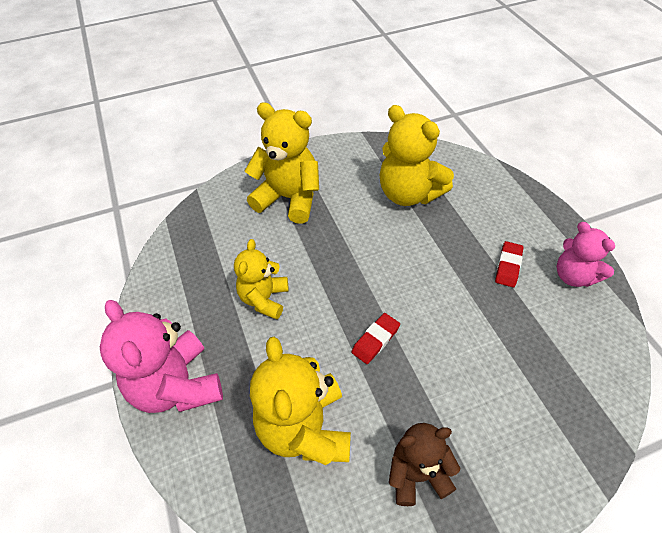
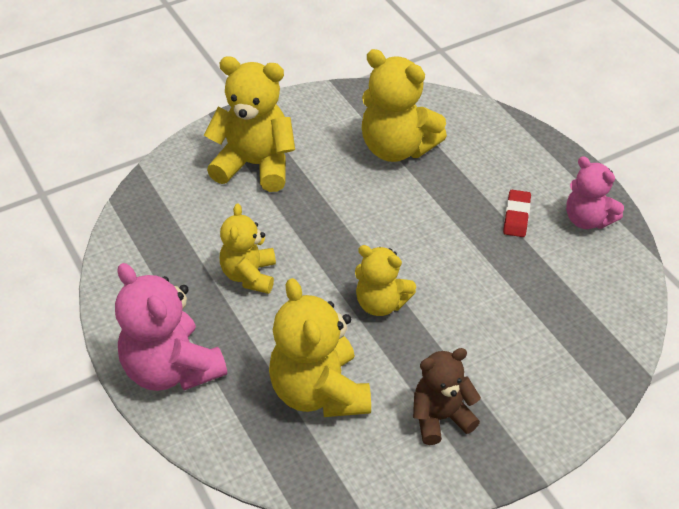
camera: 10 degrees left, 5 degrees down
red eraser [351,313,400,364] -> yellow teddy bear [355,245,416,316]

